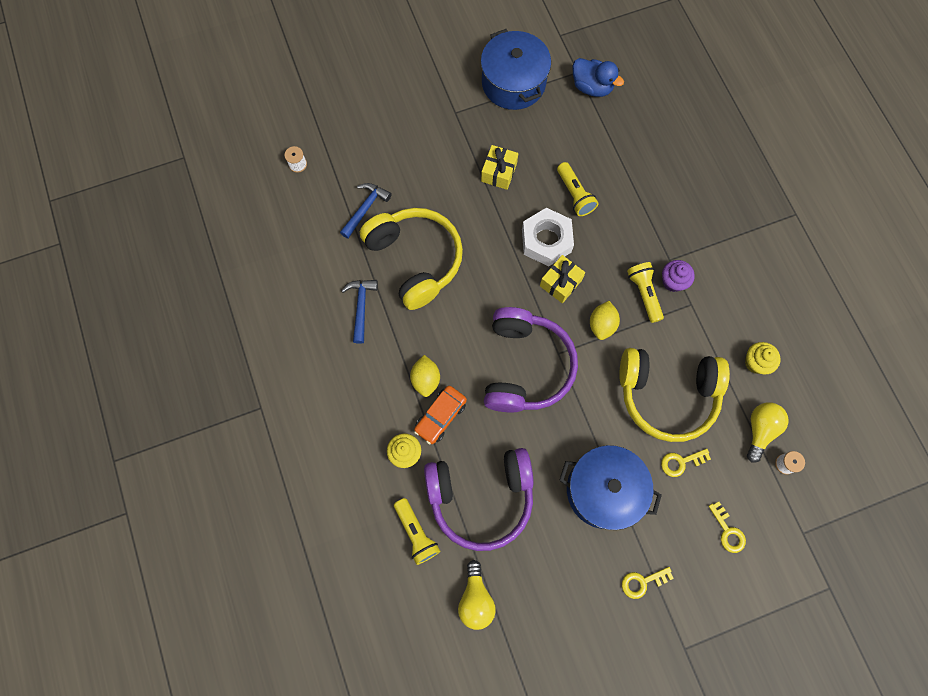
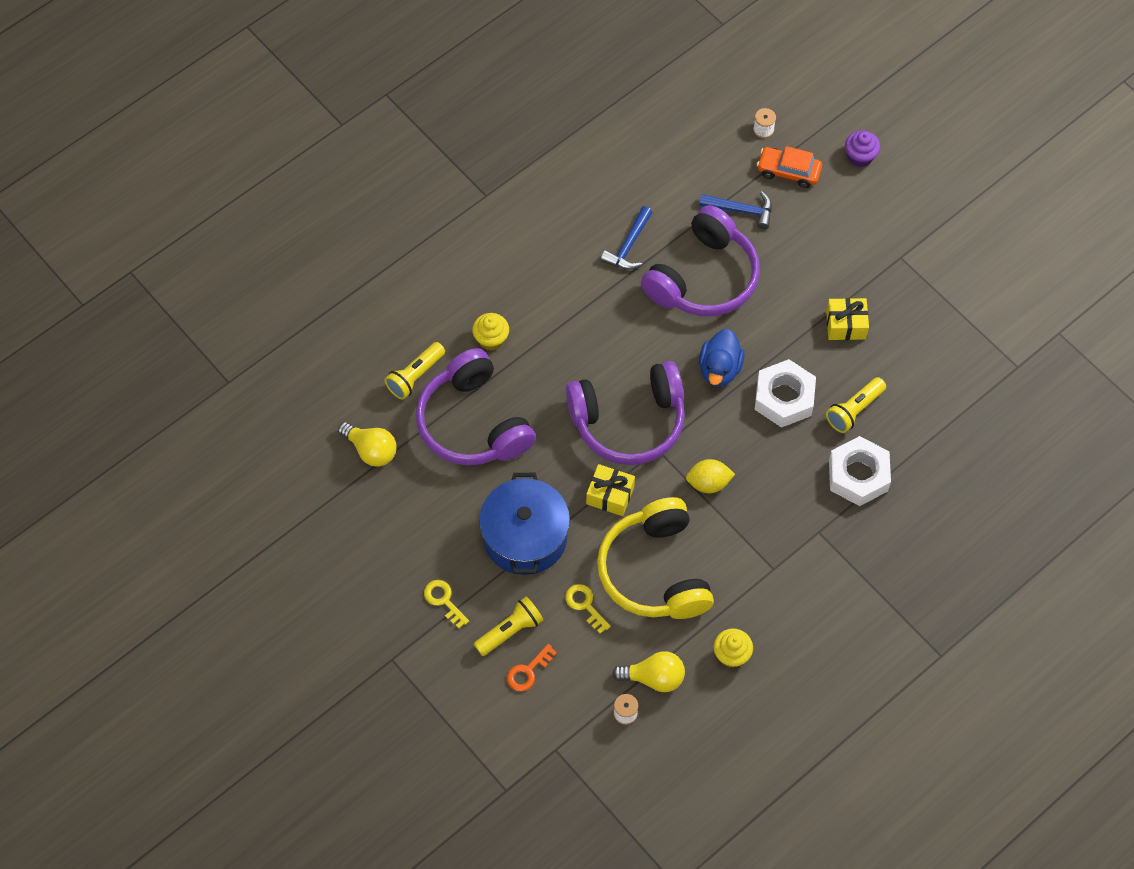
camera: 70 degrees right, 10 degrees down
blue hammer [341,280,378,344] -> blue hammer turned 135 degrees clockwise [601,206,653,270]
yellow headphones [360,208,463,310] -> purple headphones [641,205,760,316]
yellow lemon [410,355,440,397] -> none
orange car [414,386,467,444] -> orange car moved to [757,146,822,188]
yellow light bulb [458,560,496,630] -> yellow light bulb turned 120 degrees counterclockwise [338,422,397,467]
blue pot [481,29,551,110] -> none
yellow gift [540,255,585,303] -> yellow gift moved to [586,464,635,516]
blue duck [572,58,624,97] -> blue duck moved to [699,329,745,386]
yellow flashlight [627,262,664,323] -> yellow flashlight moved to [474,596,544,656]
purple cupcake [662,260,695,292] -> purple cupcake moved to [845,130,880,167]
yellow key [708,501,746,553] -> orange key [507,644,557,691]
none -> white nut [829,436,891,506]

